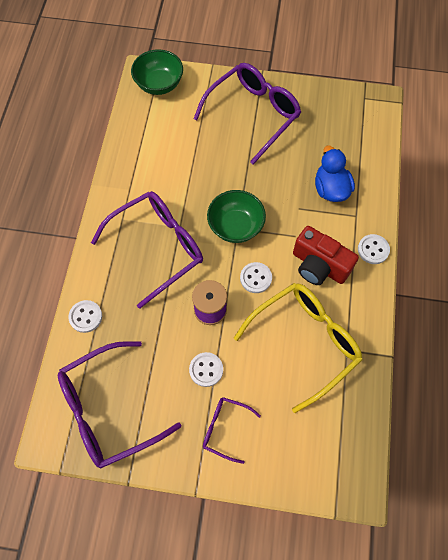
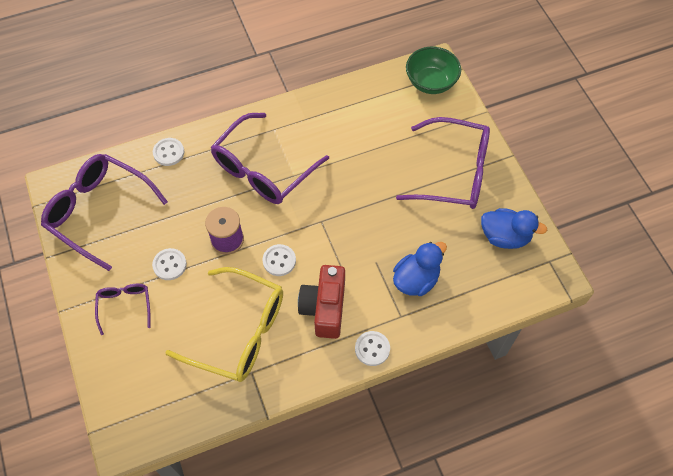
camera: 60 degrees right, 5 degrees down
purple glasses [91,191,203,309] -> purple glasses turned 105 degrees clockwise [210,113,329,204]
green bowl [207,190,266,243] -> none
none -> blue duck [481,208,547,249]

